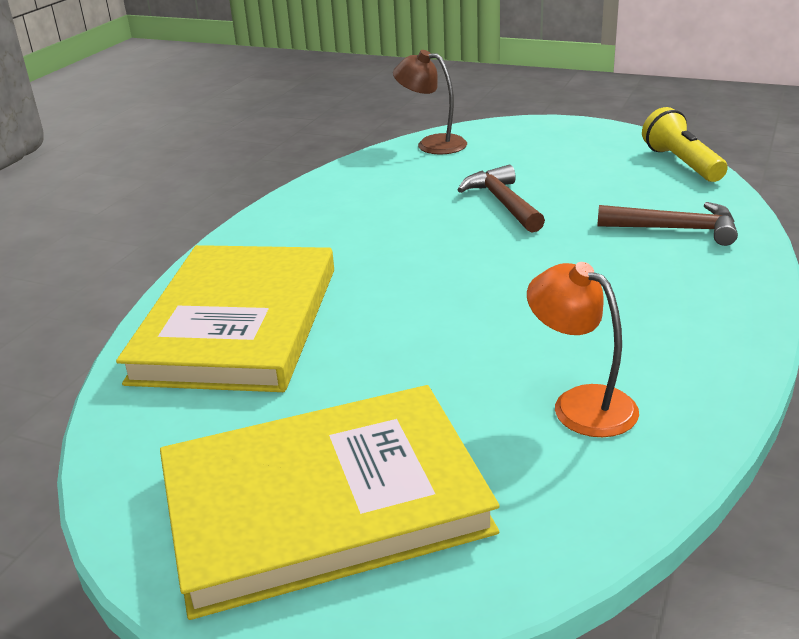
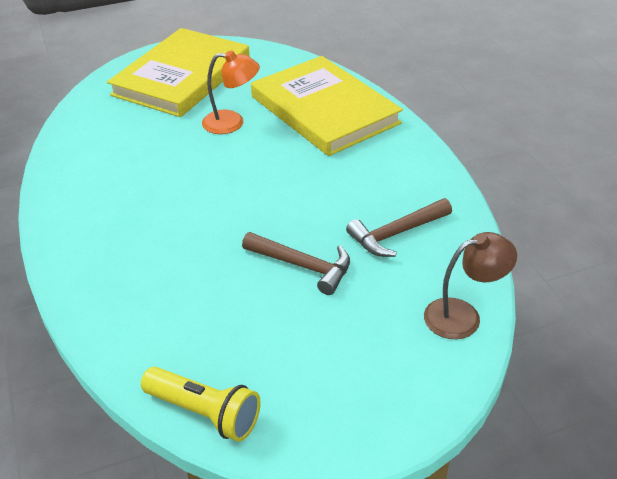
camera: 135 degrees right, 10 degrees up
orange lamp [527,262,639,437] -> orange lamp moved to [202,50,260,134]
brown hammer [597,202,738,246] -> brown hammer moved to [346,198,452,257]

